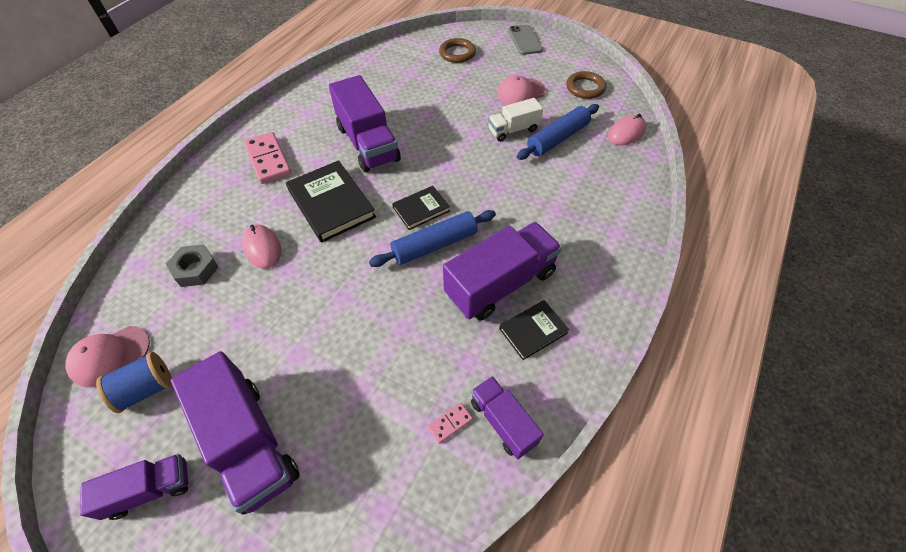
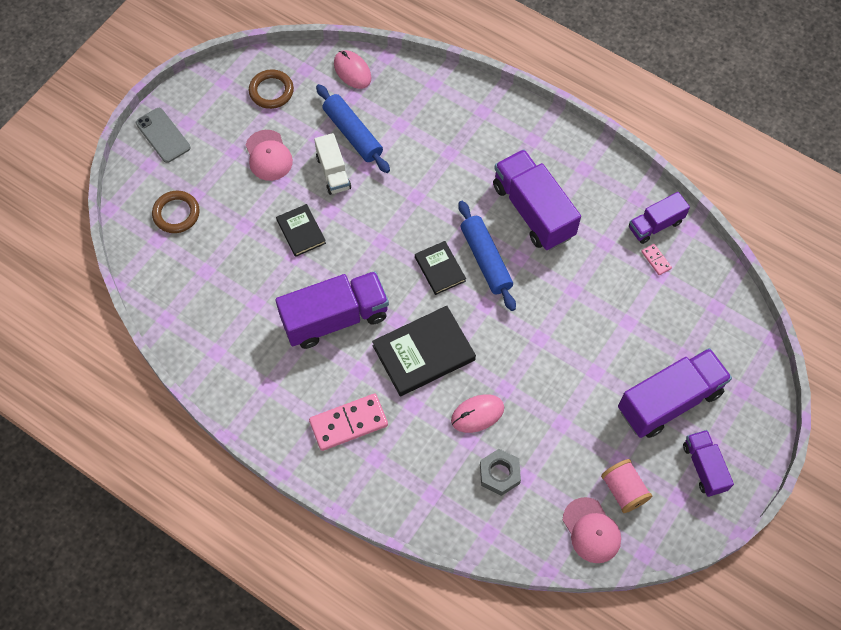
camera: 85 degrees left, 10 degrees up
blue spool [96,352,172,413] -> pink spool [601,459,652,513]
black book [499,300,569,360] -> black book moved to [276,204,326,257]
grey phone [508,25,543,55] -> grey phone turned 60 degrees clockwise [136,108,190,163]

